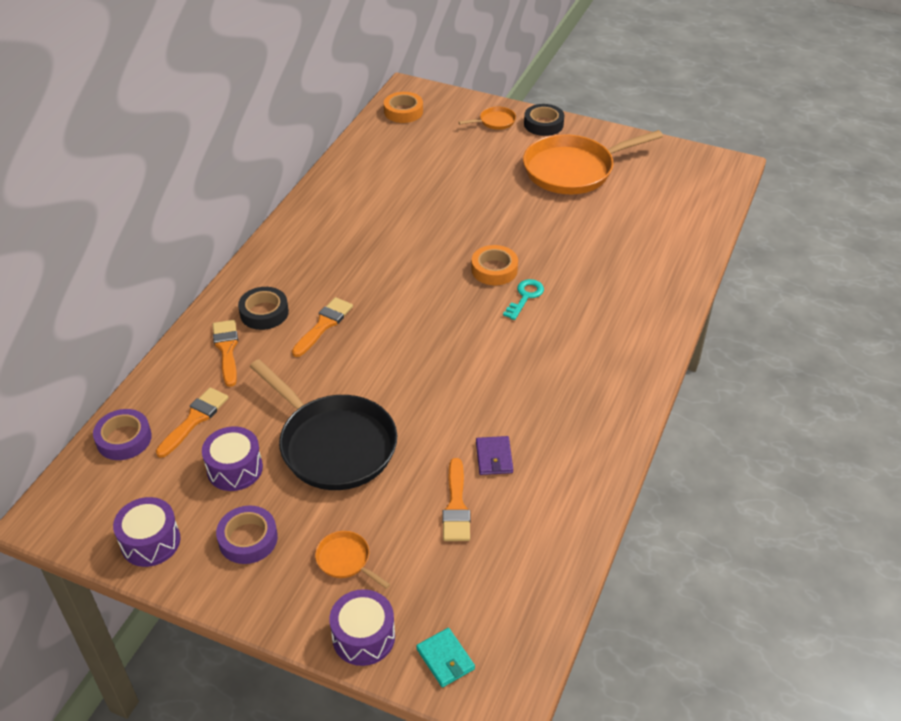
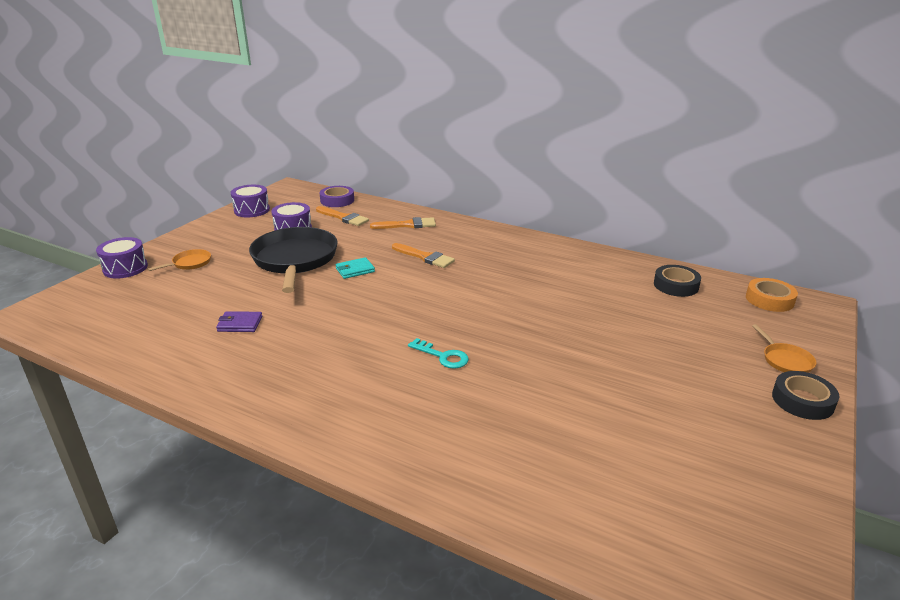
camera: 95 degrees right, 15 degrees down
purple tape [216,506,278,564] -> none
black tape [238,287,289,330] -> black tape moved to [654,265,701,297]
black pan [250,359,397,490] -> black pan turned 120 degrees clockwise [249,227,338,293]
turquoise wallet [416,628,475,687] -> turquoise wallet moved to [336,257,375,279]
orange brush [443,458,471,541] -> none
orange tape [471,245,518,285] -> none
orange pan [523,130,663,194] -> none

